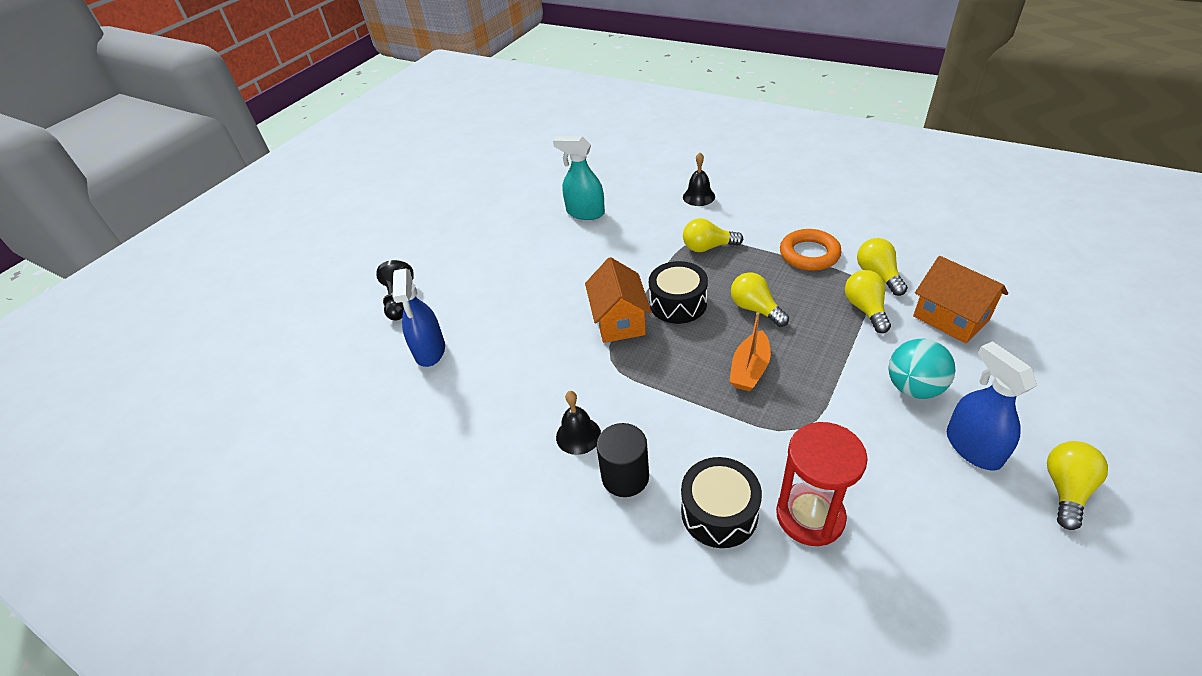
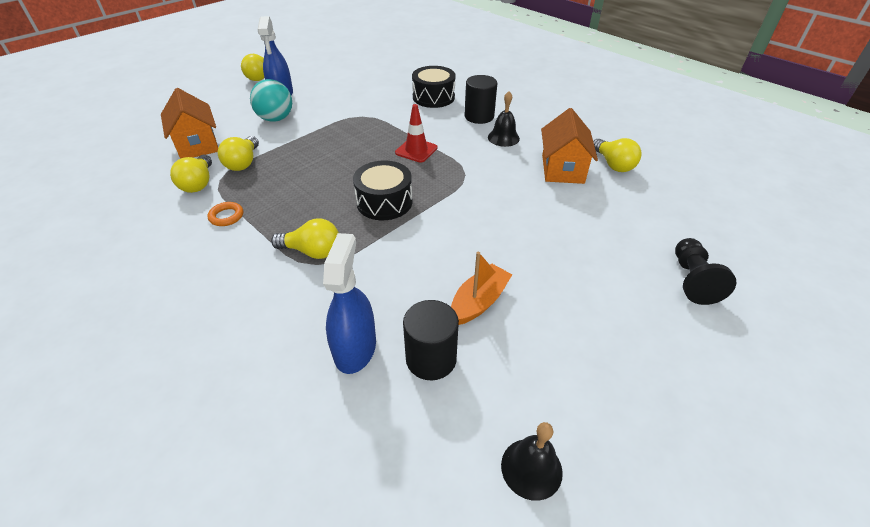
camera: 170 degrees left, 0 degrees up
blue spray bottle [393,268,445,367] -> blue spray bottle moved to [323,233,376,374]
turquoise spray bottle [553,136,605,220] -> black cylinder [403,300,459,380]
orange house [585,257,651,343] -> orange house moved to [541,108,598,184]
black bell [683,153,715,206] -> black bell moved to [501,422,563,501]
orange boat [729,312,771,391] -> orange boat moved to [451,252,512,325]
yellow light bulb [731,272,789,327] -> yellow light bulb moved to [593,138,642,172]
red hourglass [776,422,868,546] -> none
orange ring [780,229,842,271] -> orange ring [207,202,243,226], size x0.54
none -> red traffic cone [395,104,438,163]

